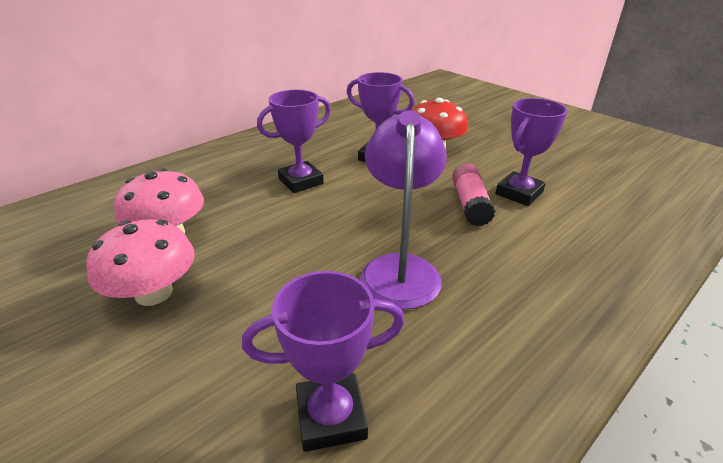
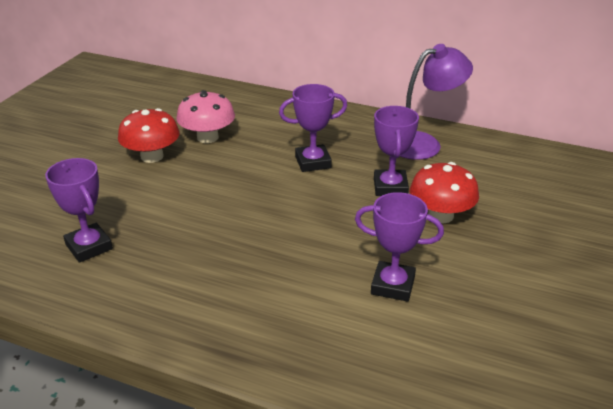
camera: 65 degrees right, 0 degrees up
pink mushroom [86,219,195,306] -> red mushroom [118,108,180,163]
purple trophy [257,90,331,193] -> purple trophy turned 45 degrees counterclockwise [279,84,347,172]
purple lamp [360,110,447,310] -> purple lamp moved to [400,44,473,160]
pink glue stick [452,163,495,226] -> none

